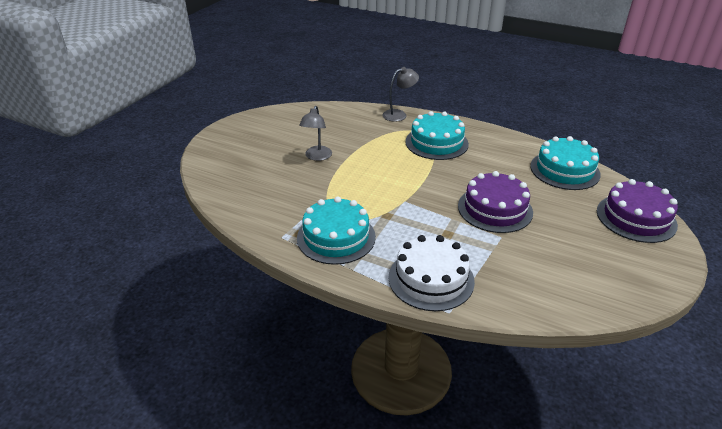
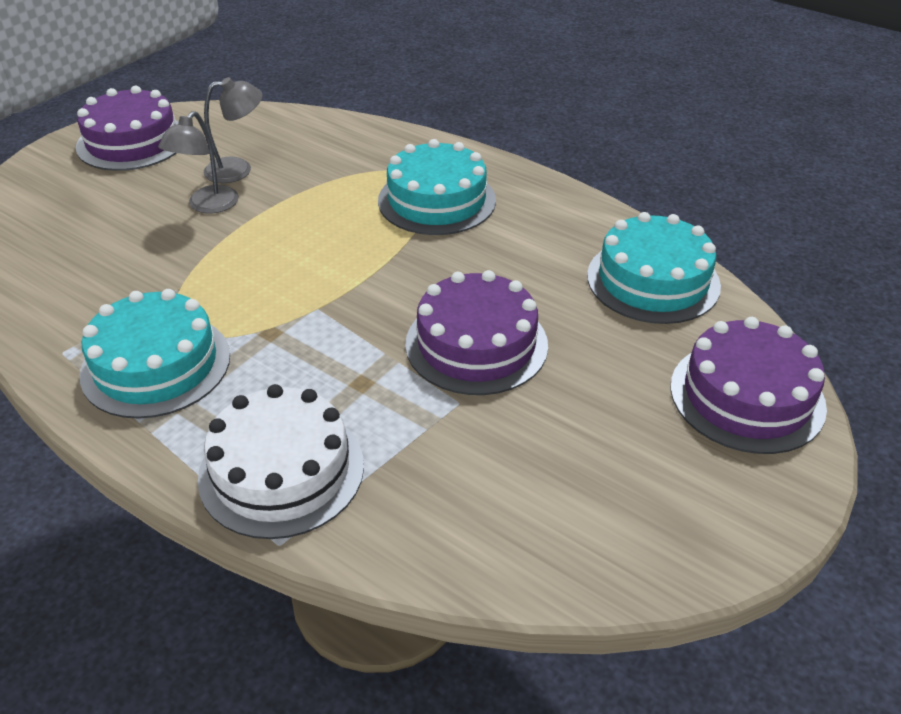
camera: 10 degrees right, 5 degrees up
grey lamp [383,67,419,122] -> grey lamp moved to [204,77,263,183]
none -> purple cake [76,86,179,171]

